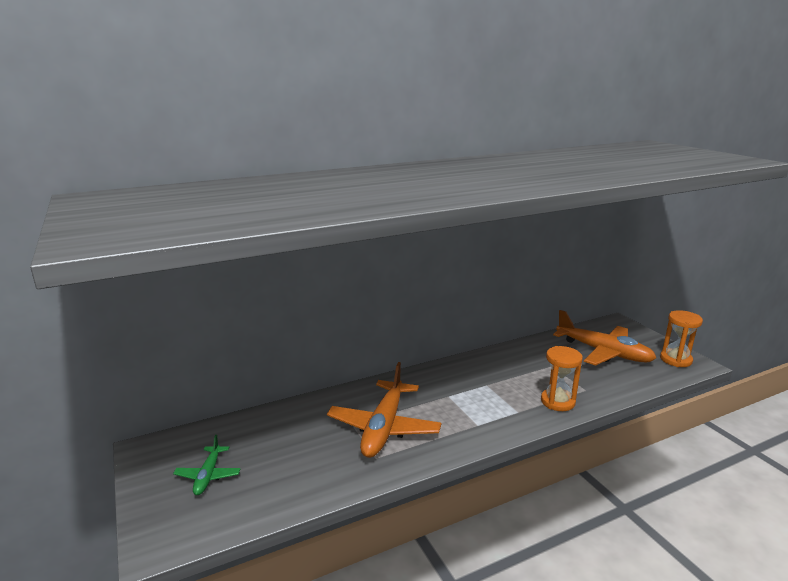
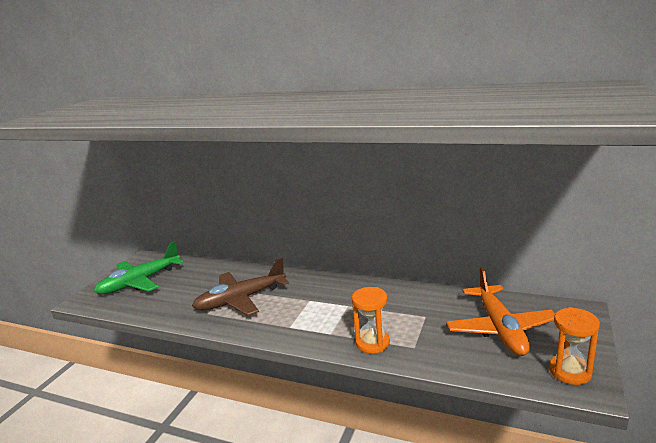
camera: 50 degrees right, 0 degrees up
green plane [173,435,241,495] -> green plane [94,241,183,294], size x1.98
orange plane [327,362,442,458] -> brown plane [192,258,289,316]

